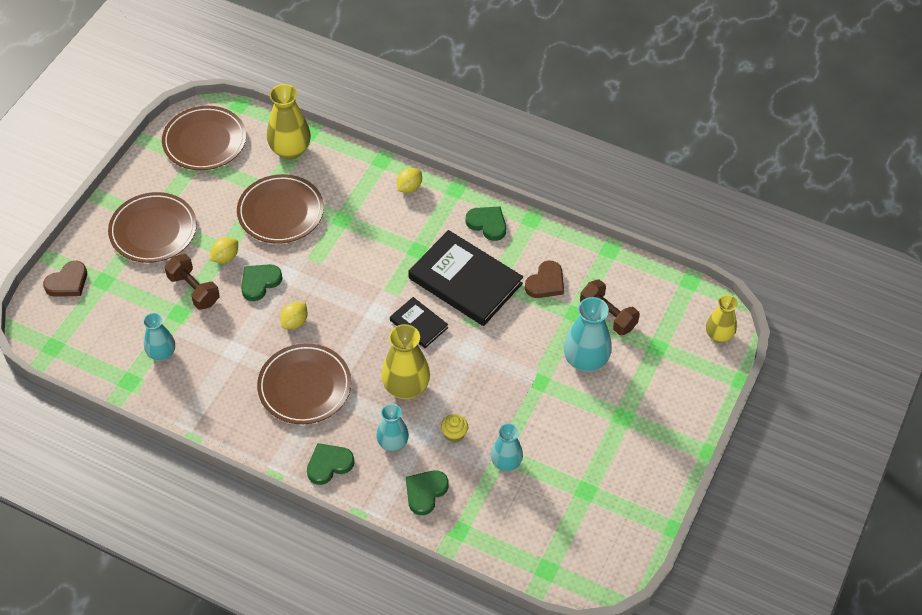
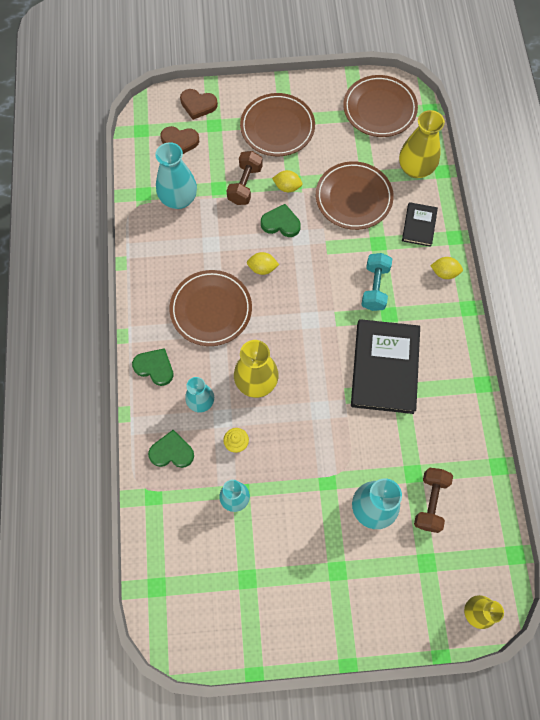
camera: 60 degrees right, 15 degrees up
turquoise vase [143,313,175,361] -> turquoise vase [155,142,197,209], size x1.55
black book [390,297,448,348] -> black book moved to [402,202,438,247]
green heart [466,207,506,241] -> none
brown heart [525,261,564,298] -> brown heart moved to [161,126,199,154]
none -> turquoise dumbbell [361,253,392,311]

